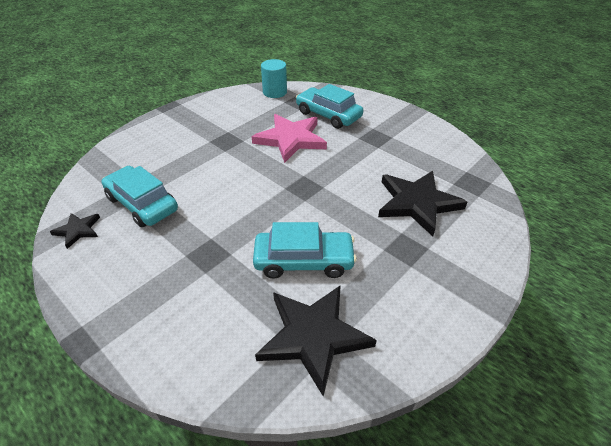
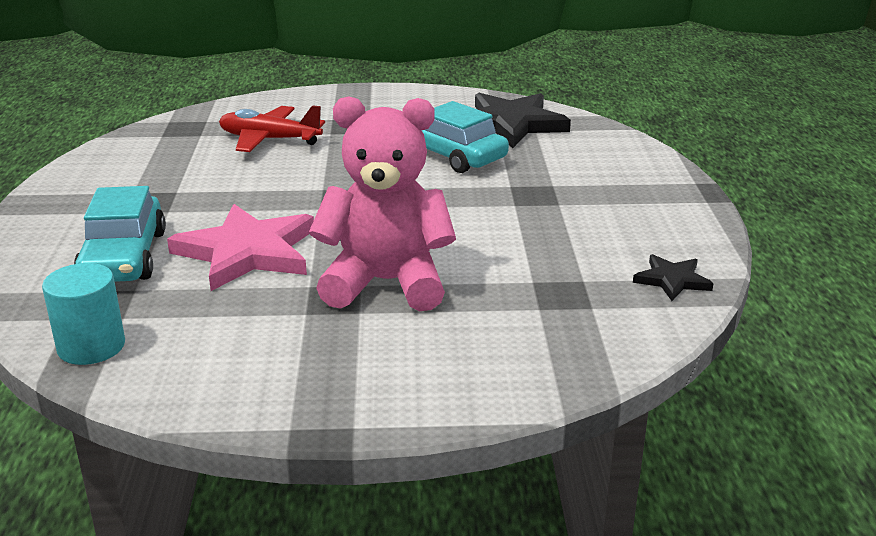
camera: 135 degrees left, 15 degrees down
turquoise car [101,166,178,227] -> none
black star [378,171,467,236] -> red plane [219,105,325,152]
none -> pink teddy bear [309,96,456,311]

